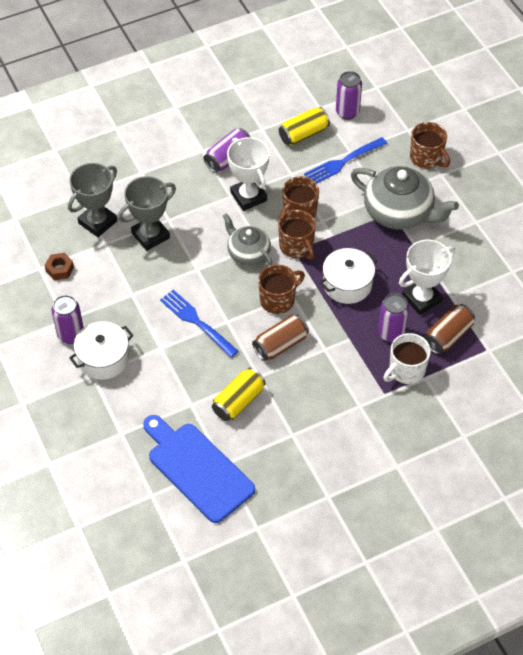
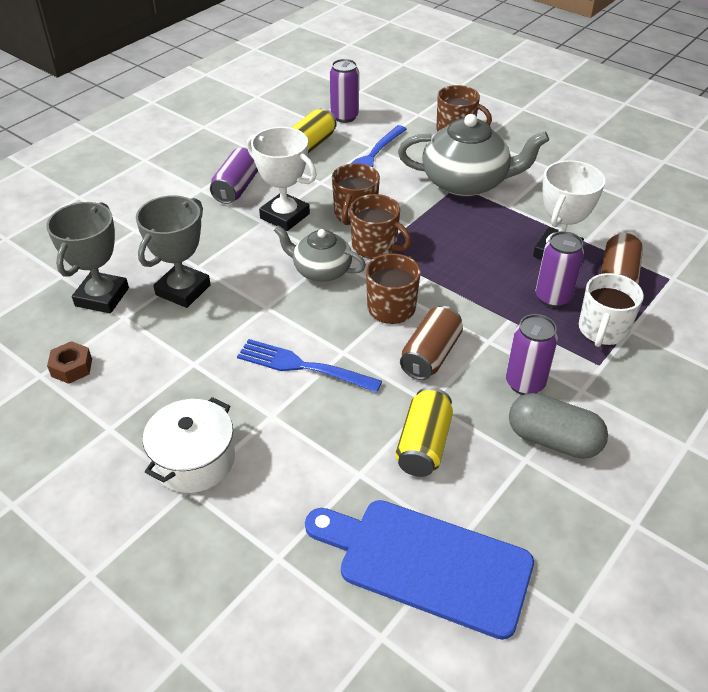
camera: 25 degrees left, 10 degrees down
purple can [52,295,84,344] -> purple can moved to [506,314,558,395]
white pot [319,248,378,304] -> none
none -> grey capsule [509,393,608,459]

